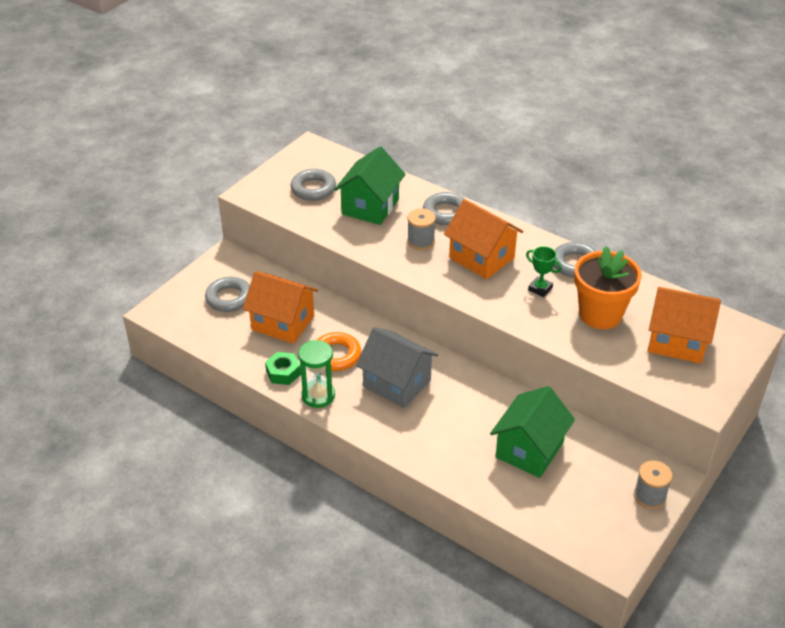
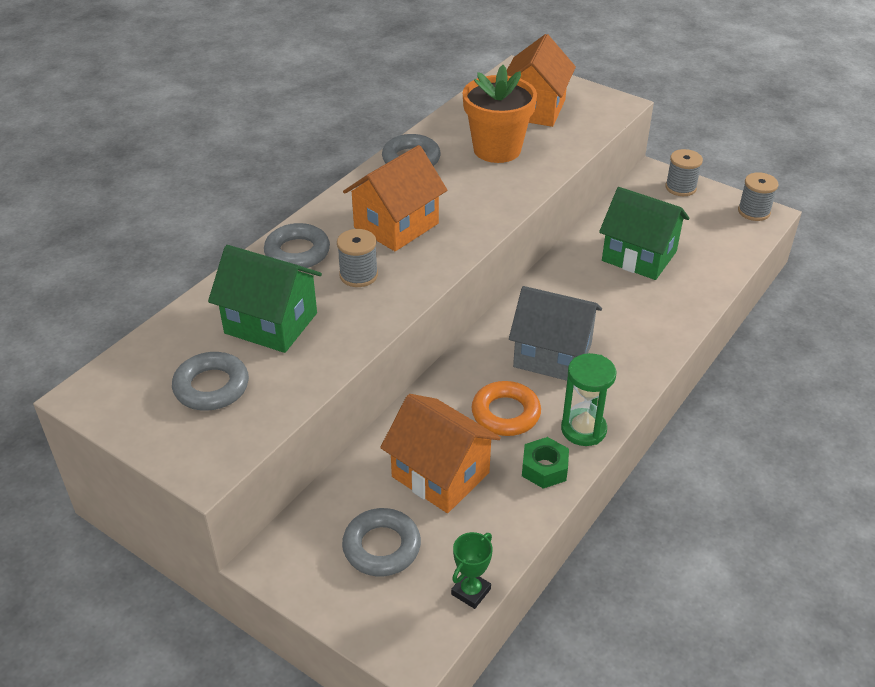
camera: 90 degrees left, 0 degrees up
orange house [243,271,318,344] -> orange house turned 75 degrees counterclockwise [380,394,501,513]
grey house [356,327,438,408] -> grey house turned 75 degrees clockwise [509,286,602,381]
green trophy [526,246,562,297] -> green trophy moved to [451,532,493,609]
none -> grey spool [738,172,778,221]

